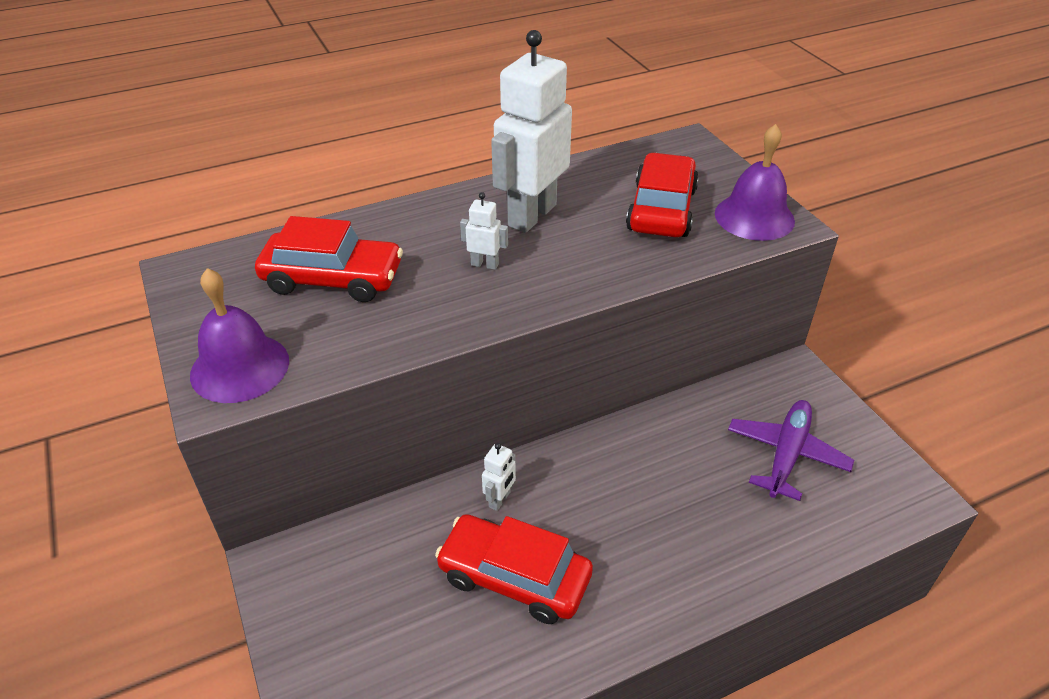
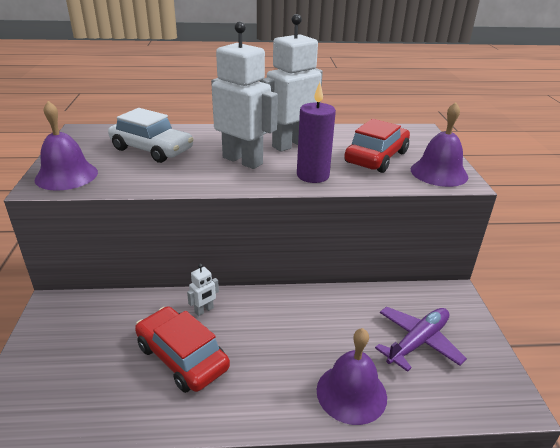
camera: 20 degrees right, 10 degrees down
red car [255,216,403,302] -> white car [108,108,194,163]
white robot [460,192,508,270] -> white robot [211,21,278,169], size x2.38
none -> purple candle [297,82,336,183]
none -> purple bell [317,328,387,425]

